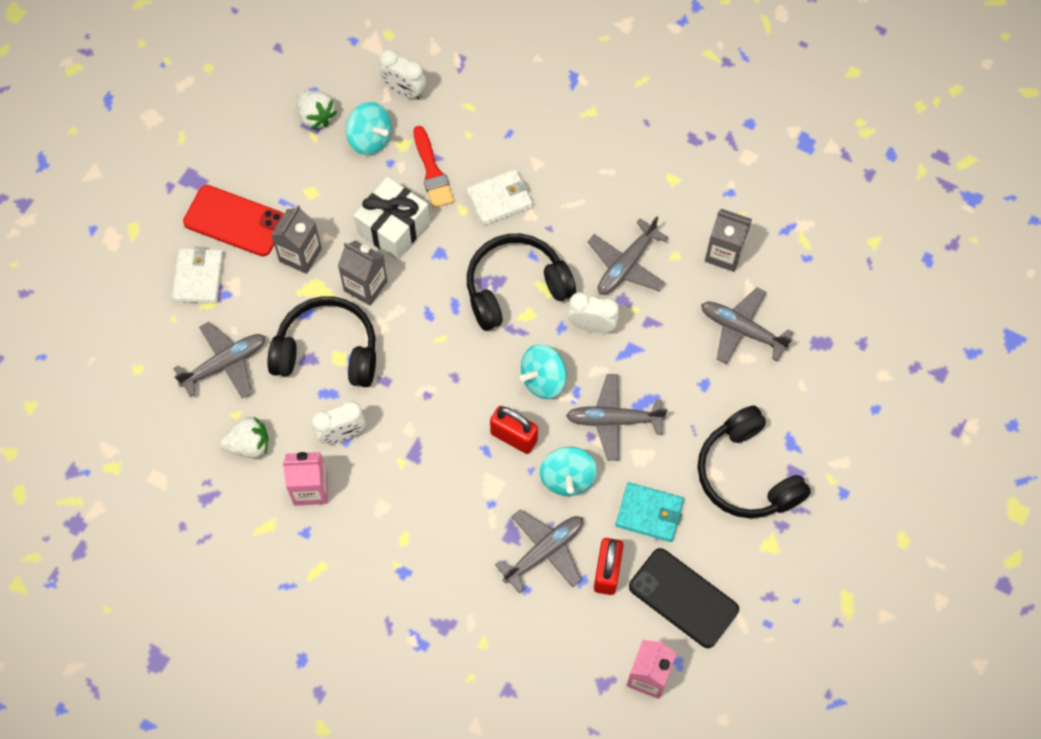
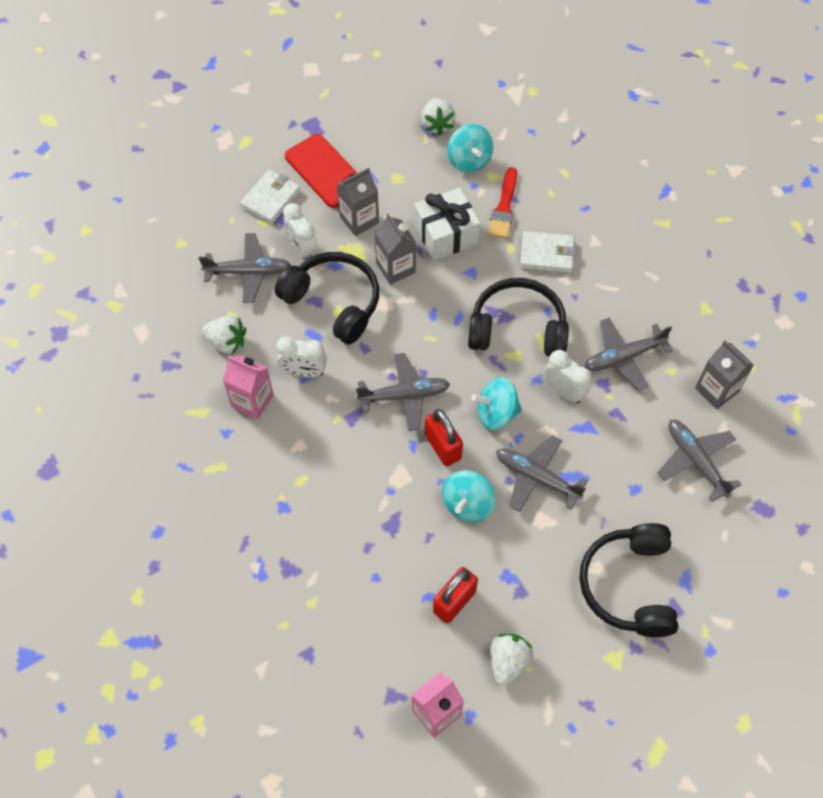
camera: 30 degrees right, 5 degrees down
white clock [379,49,426,99] -> white clock moved to [283,203,318,259]
grey plane [495,509,583,593] -> grey plane moved to [356,353,450,431]
turquoise wallet [615,482,684,542] -> none
black phone [629,548,739,648] -> white strawberry [490,634,533,686]

